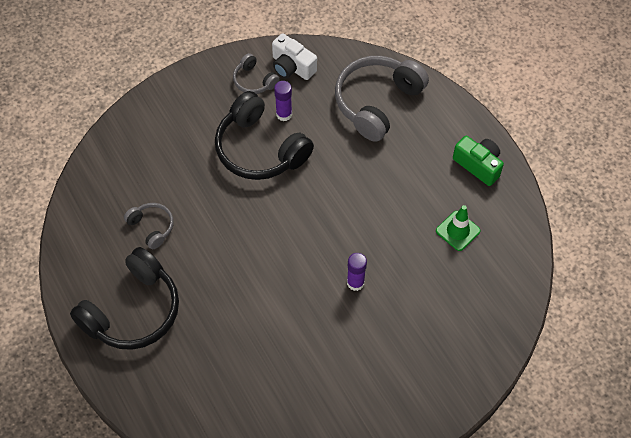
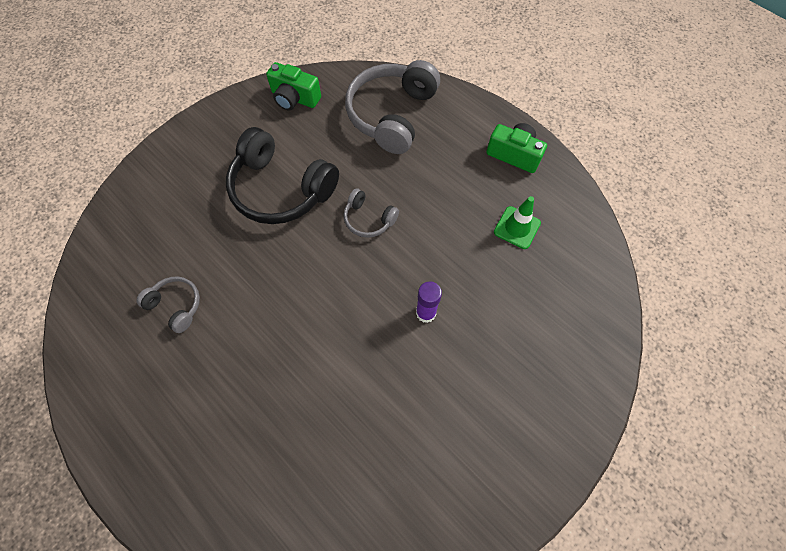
camera: 15 degrees left, 5 degrees up
black headphones [70,247,179,350] -> none
grey headphones [233,53,279,94] -> grey headphones moved to [344,189,399,238]
white camera [272,33,317,80] -> green camera [266,62,321,111]
purple glue stick [274,81,292,121] -> none

